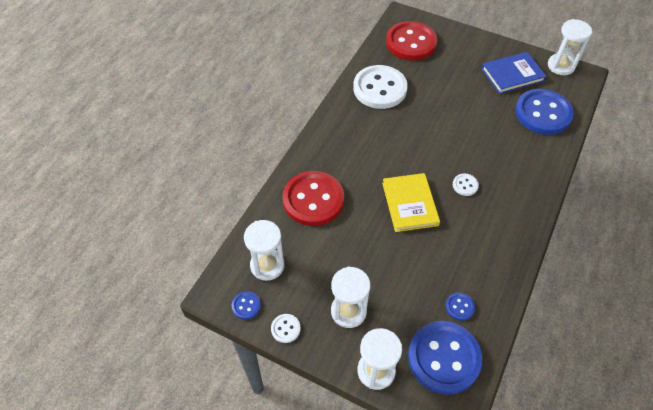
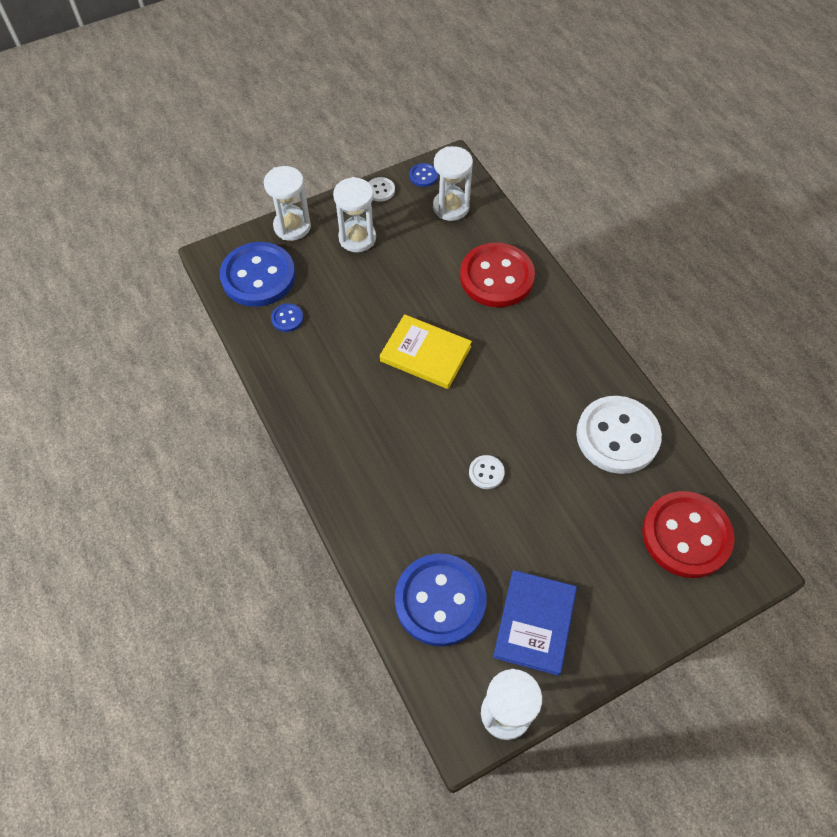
camera: 125 degrees right, 5 degrees up
white button [453,174,479,196] -> white button moved to [469,455,505,489]

